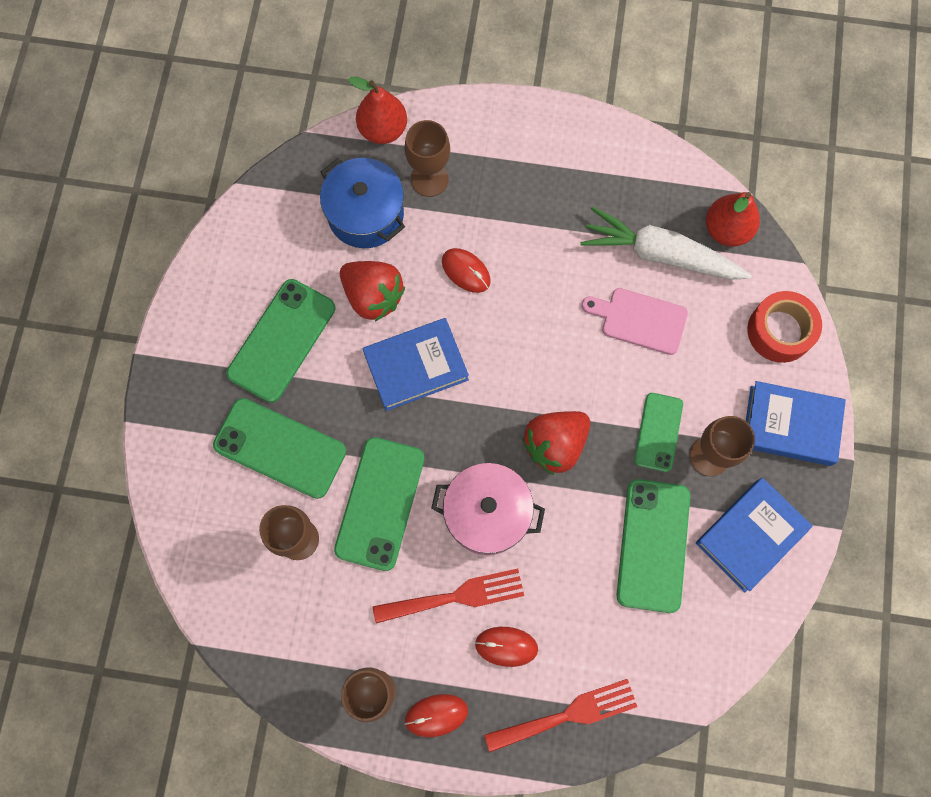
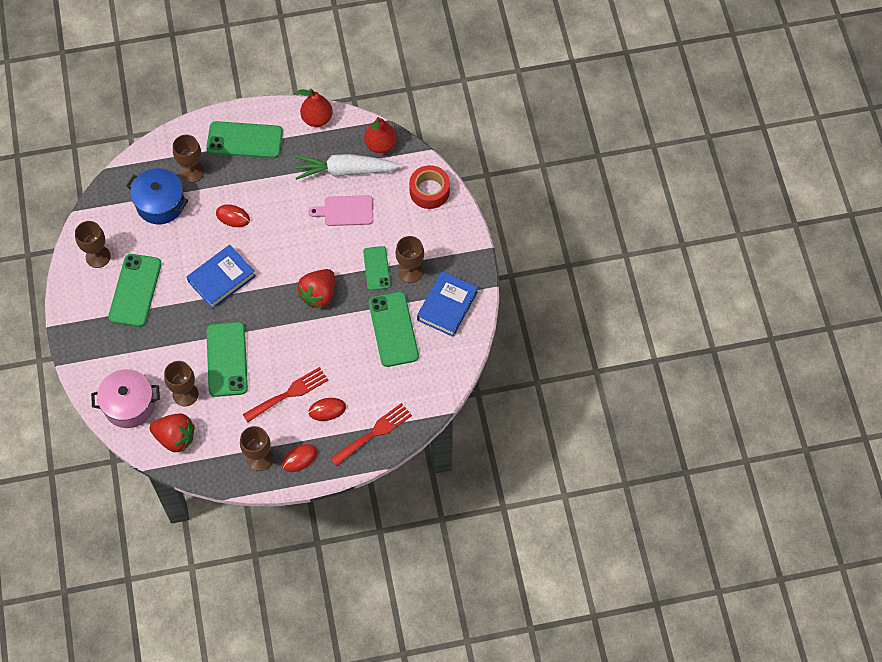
camera: 20 degrees left, 10 degrees down
green phone [213,398,346,499] -> green phone moved to [206,121,283,158]
red strawberry [340,261,405,321] -> red strawberry moved to [150,414,195,452]
red pear [348,77,407,144] -> red pear moved to [297,89,333,127]
pink pot [431,463,545,555] -> pink pot moved to [91,369,160,428]
blue book [746,381,846,466] -> none
none -> brown goblet [75,221,111,268]

